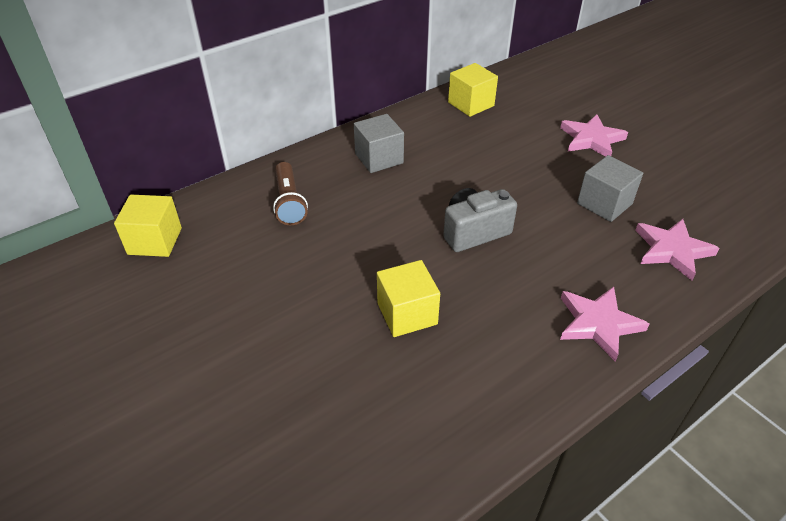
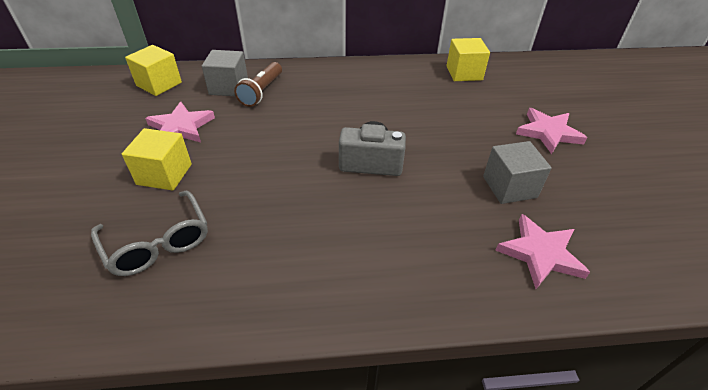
camera: 30 degrees right, 0 degrees up
grey cube [354,114,404,173] -> grey cube moved to [202,50,248,96]
yellow cube [377,260,440,337] -> yellow cube moved to [122,128,192,190]
pink star [560,287,649,362] -> pink star moved to [145,102,215,142]
none -> grey glasses [91,191,208,276]

